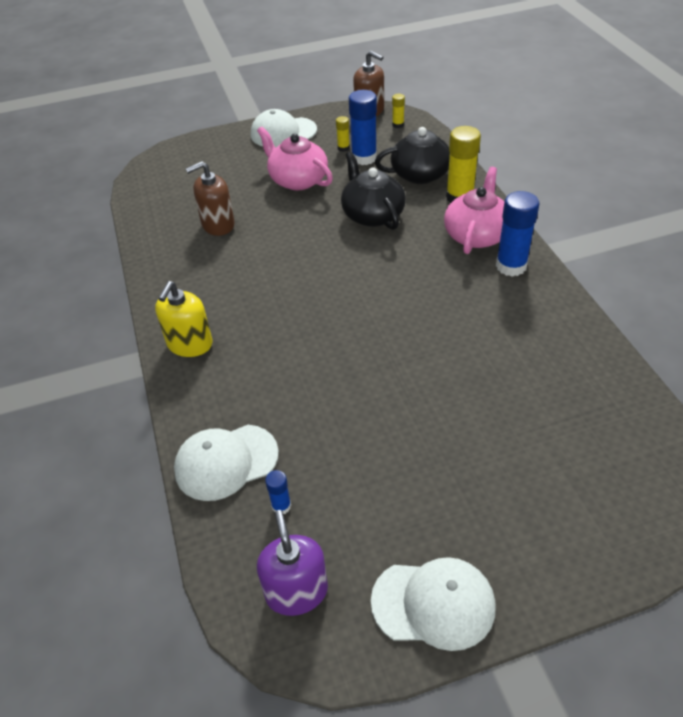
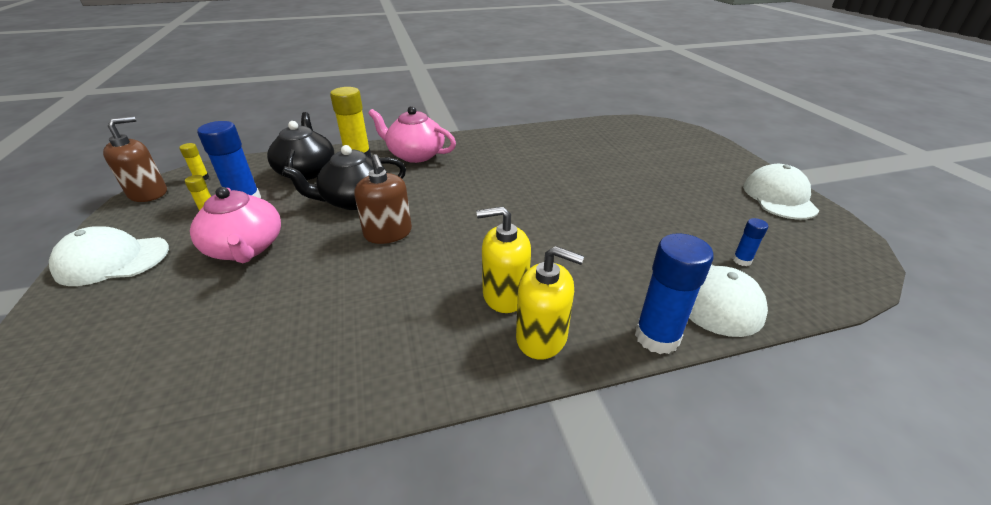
camera: 90 degrees left, 10 degrees down
brown soap dispenser [186,161,235,236] -> brown soap dispenser moved to [354,154,412,244]
white cap [251,109,317,147] -> white cap turned 90 degrees clockwise [49,226,169,286]
pink teapot [257,127,333,191] -> pink teapot turned 75 degrees counterclockwise [190,187,281,263]
purple soap dispenser [257,510,328,616] -> none
blue glue stick [496,191,539,277] -> blue glue stick moved to [635,233,714,354]
none -> yellow soap dispenser [476,206,531,313]

